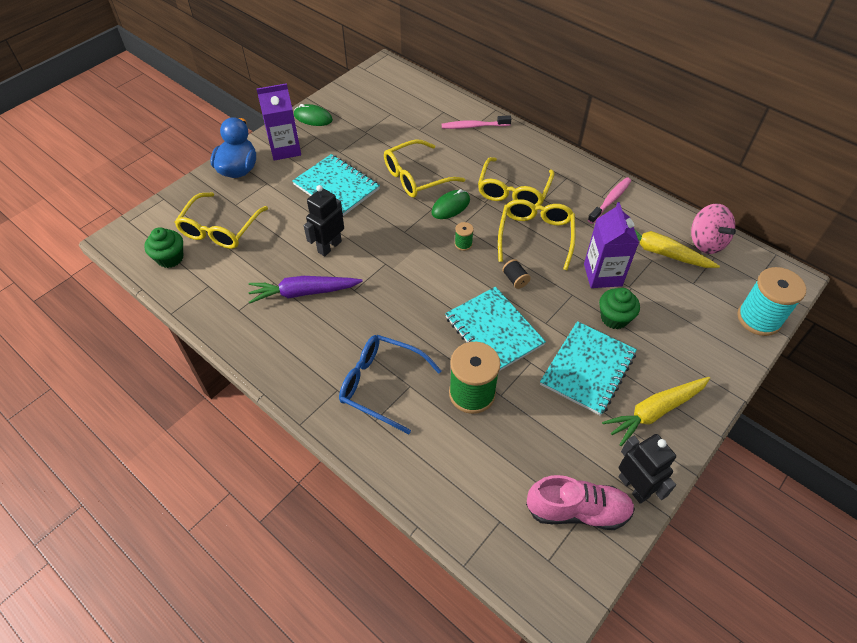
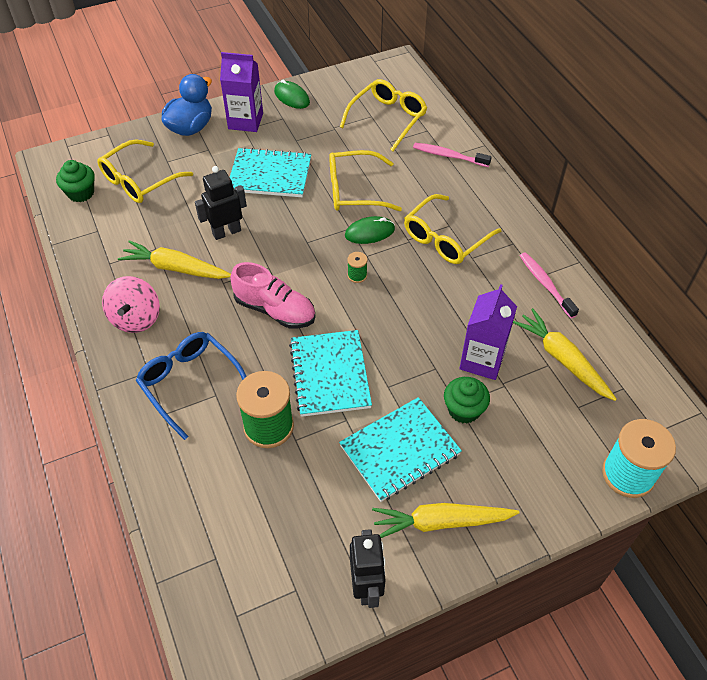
camera: 25 degrees right, 0 degrees up
purple carrot [248,276,363,304] -> yellow carrot [118,240,231,279]
turquoise notebook [292,154,380,216] -> turquoise notebook turned 60 degrees counterclockwise [230,147,311,197]
yellow glasses [498,199,575,270] -> yellow glasses moved to [340,79,427,151]
black spool [502,259,531,289] -> none
pink shoe [526,475,635,530] -> pink shoe moved to [230,262,316,329]
pink toothbrush [588,177,631,224] -> pink toothbrush turned 90 degrees counterclockwise [520,252,579,318]
pink spinning top [691,203,736,254] -> pink spinning top moved to [102,276,160,333]

